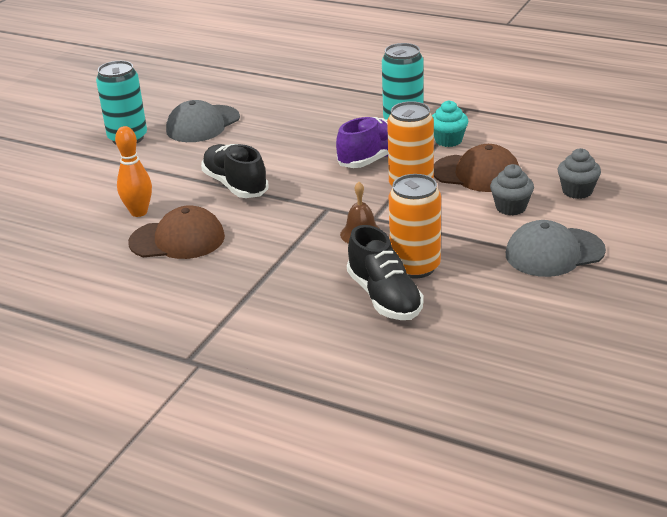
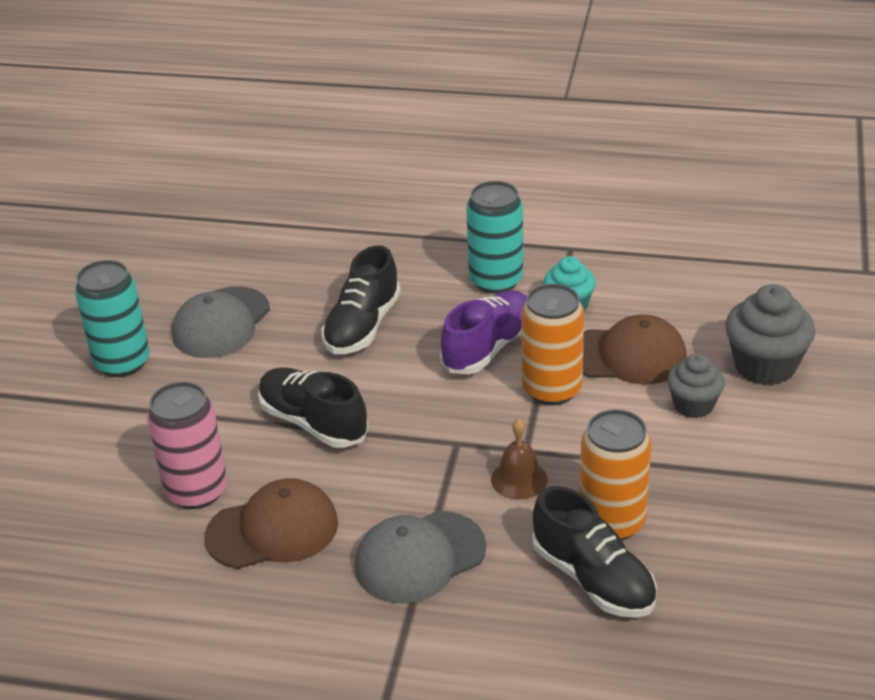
camera: 15 degrees left, 5 degrees up
orange bowling pin [115,126,152,217] -> pink can [147,382,227,509]
grey cap [506,220,606,277] -> grey cap moved to [355,511,486,604]
grey cupcake [557,148,601,199] -> grey cupcake [725,284,815,385], size x1.57
none -> black shoe [322,245,401,354]

